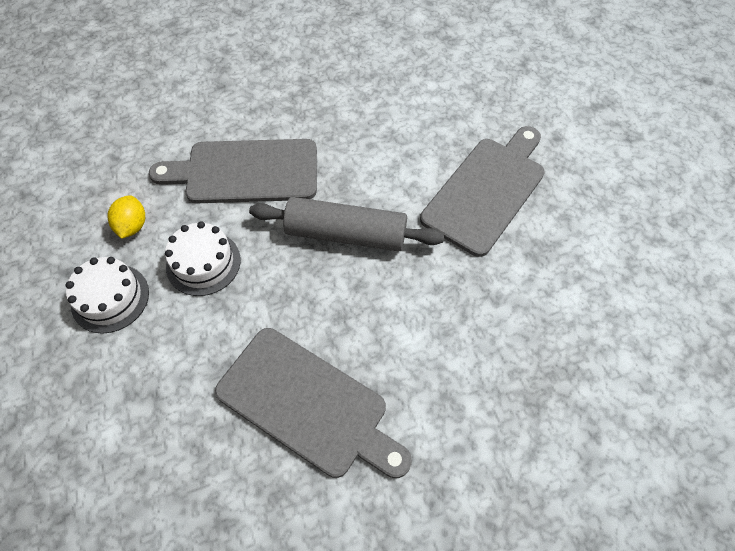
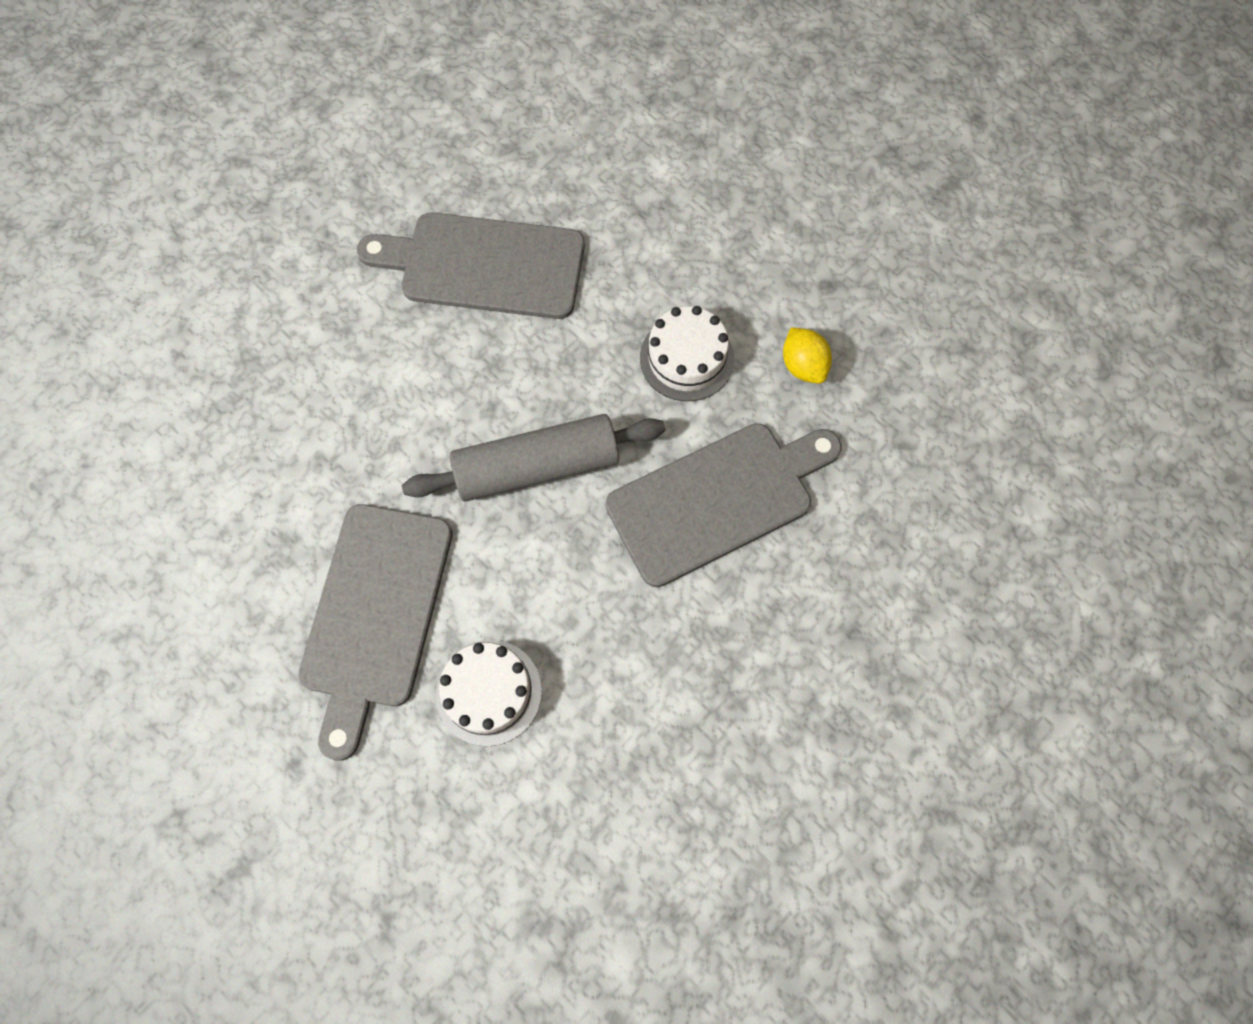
camera: 155 degrees right, 10 degrees up
white cake [66,257,149,334] -> white cake moved to [436,640,542,746]

